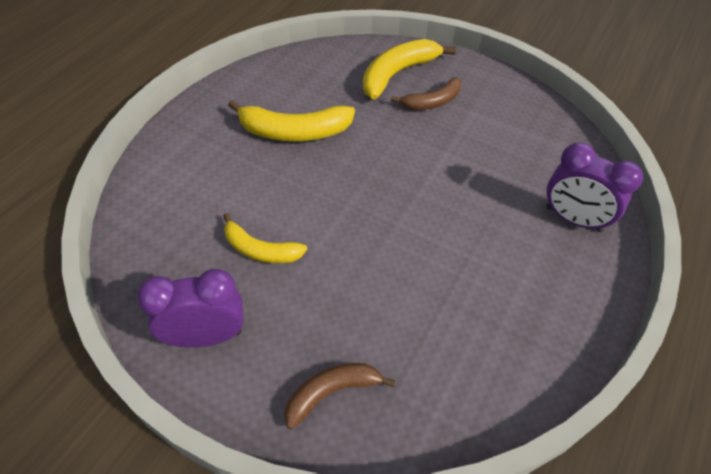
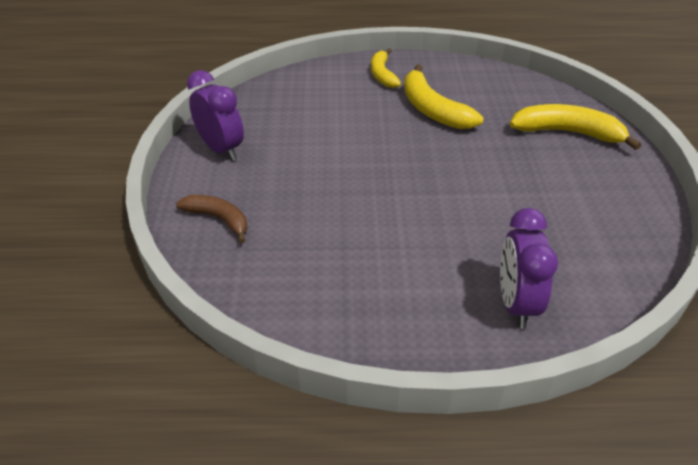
camera: 60 degrees right, 10 degrees down
yellow banana [223,213,307,263] -> yellow banana moved to [371,48,401,88]
brown banana [391,77,461,110] -> none

